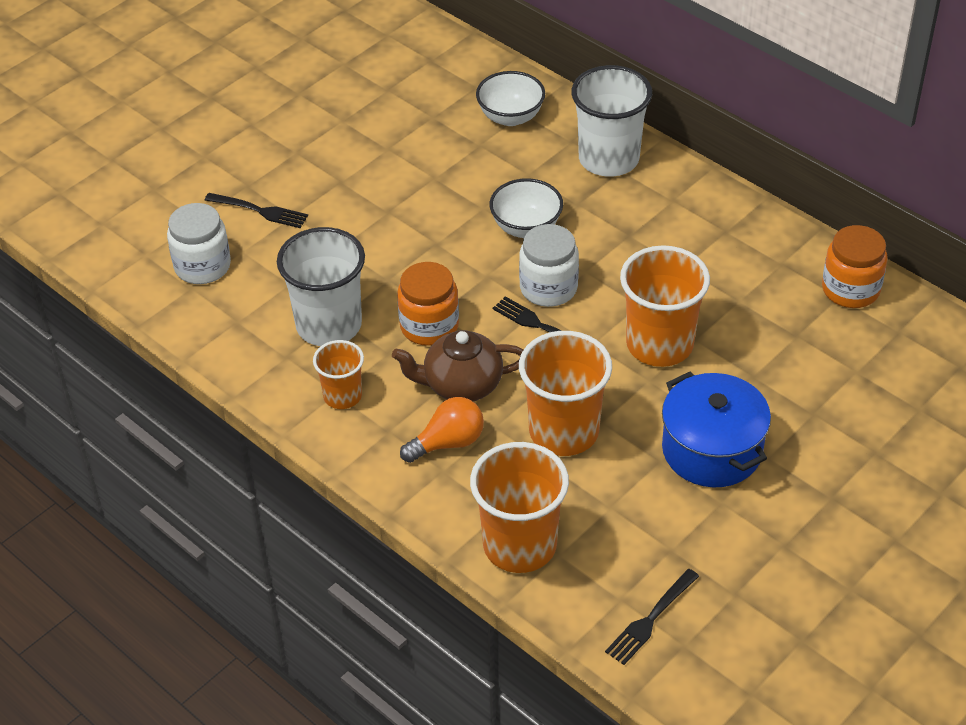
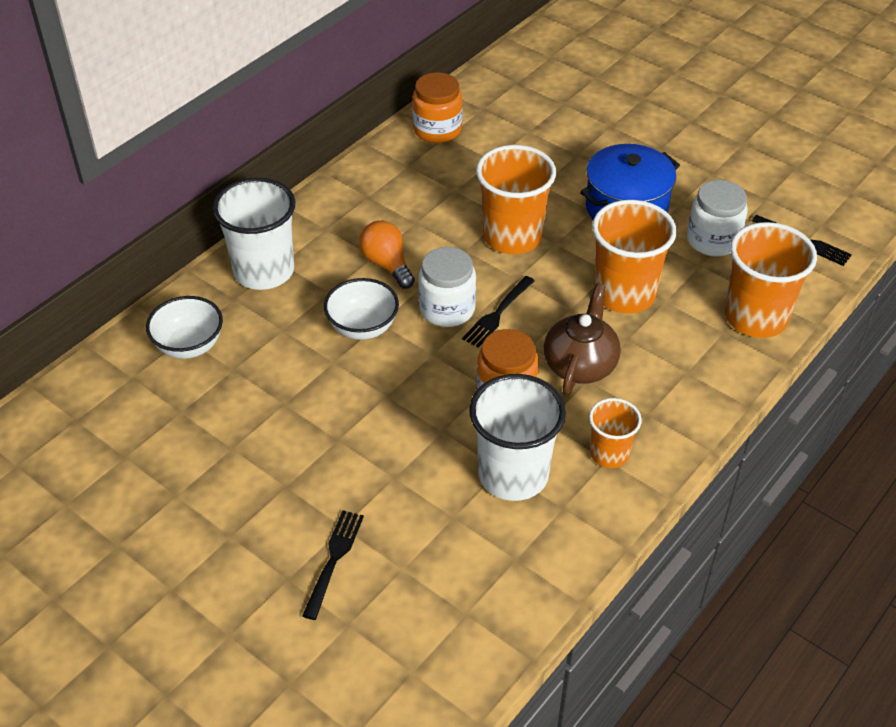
camera: 95 degrees left, 0 degrees up
white jar [167,203,231,284] -> white jar moved to [687,180,748,256]
brown teapot [392,330,524,401] -> brown teapot turned 150 degrees counterclockwise [544,283,621,395]
orange light bulb [400,397,484,463] -> orange light bulb moved to [359,221,415,288]

